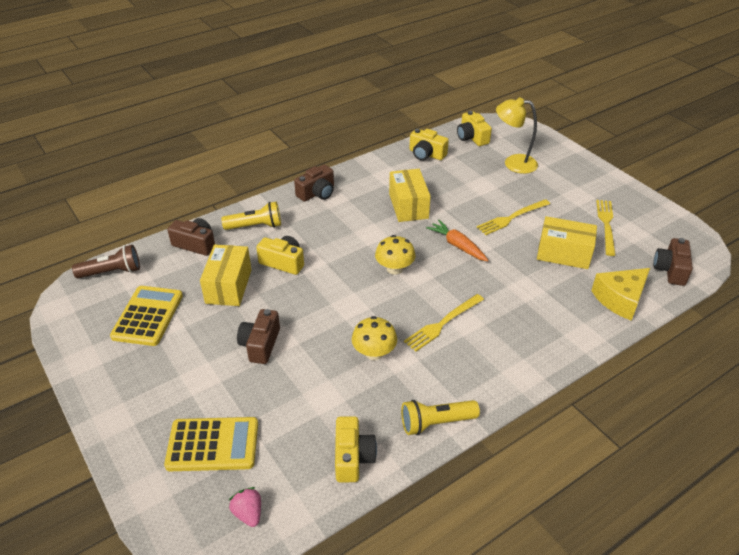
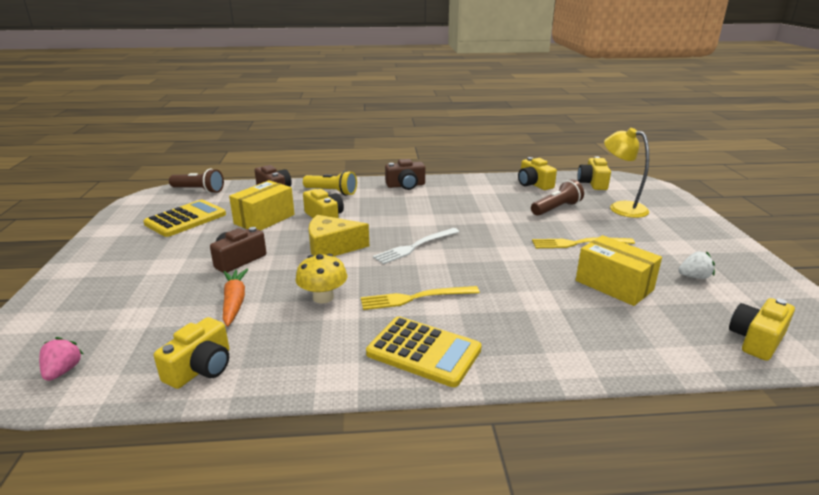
camera: 30 degrees right, 15 degrees down
yellow calculator [164,417,258,471] -> yellow calculator moved to [366,316,482,387]
yellow mushroom [375,235,415,275] -> white fork [373,228,459,264]
yellow box [389,169,431,222] -> none
yellow flashlight [401,400,480,435] -> none
orange carrot [426,220,489,261] -> orange carrot moved to [223,269,248,327]
yellow cheese [591,268,650,321] -> yellow cheese moved to [309,215,369,256]
yellow fork [596,200,615,256] -> white strawberry [678,251,715,279]
brown camera [653,238,693,286] -> yellow camera [729,298,795,361]
none -> brown flashlight [531,179,584,216]

